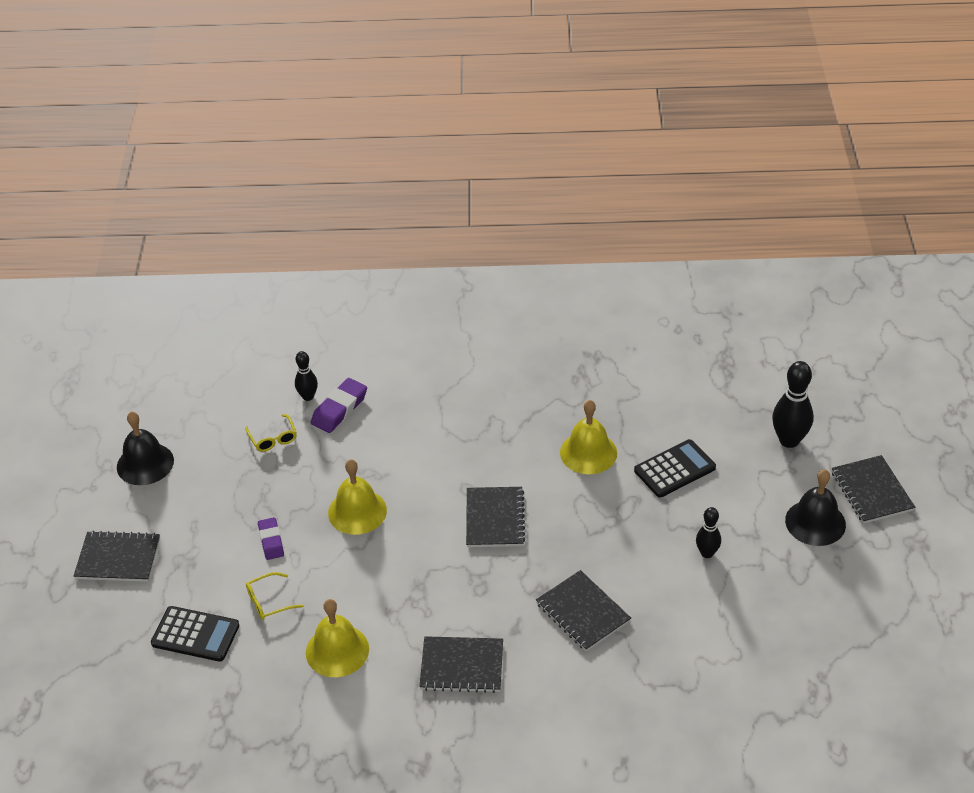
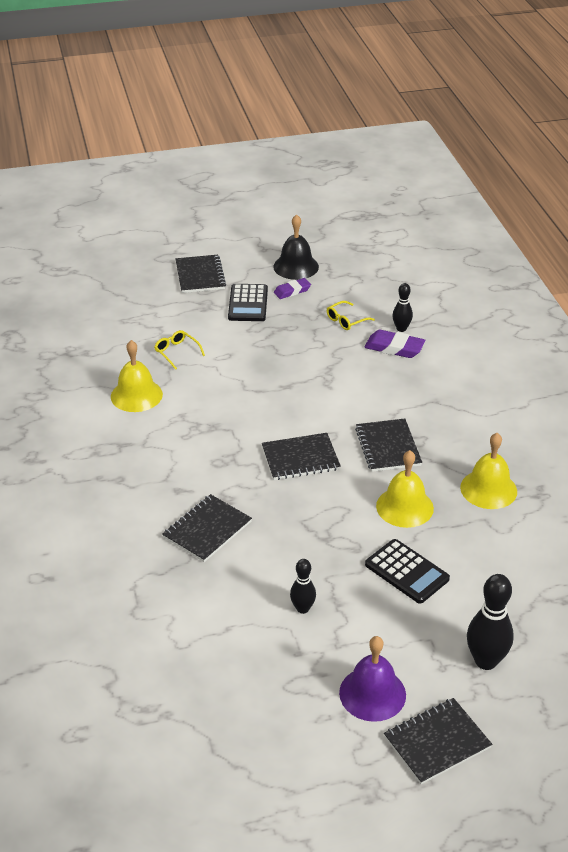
camera: 75 degrees right, 5 degrees down
black calculator [151,606,239,662] -> black calculator moved to [228,284,268,321]
purple eraser [258,517,284,560] -> purple eraser moved to [274,278,311,299]
yellow bell [328,459,387,535] -> yellow bell moved to [460,433,517,509]
black notebook [419,636,503,693] -> black notebook moved to [355,418,422,472]
black bell [785,470,846,546] -> purple bell [339,636,406,722]

